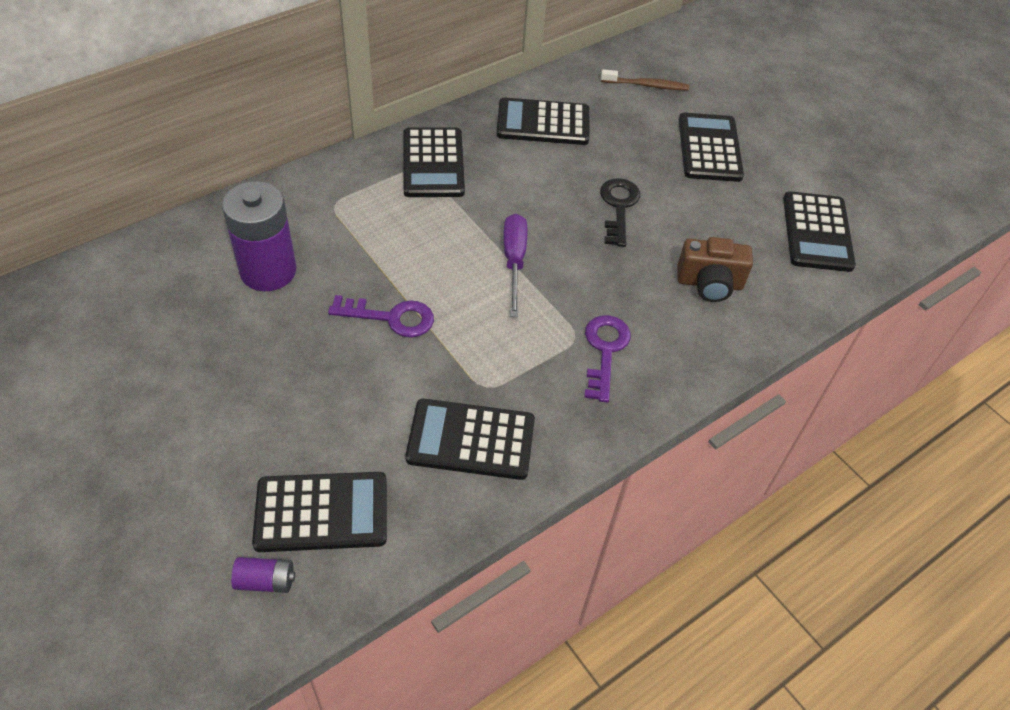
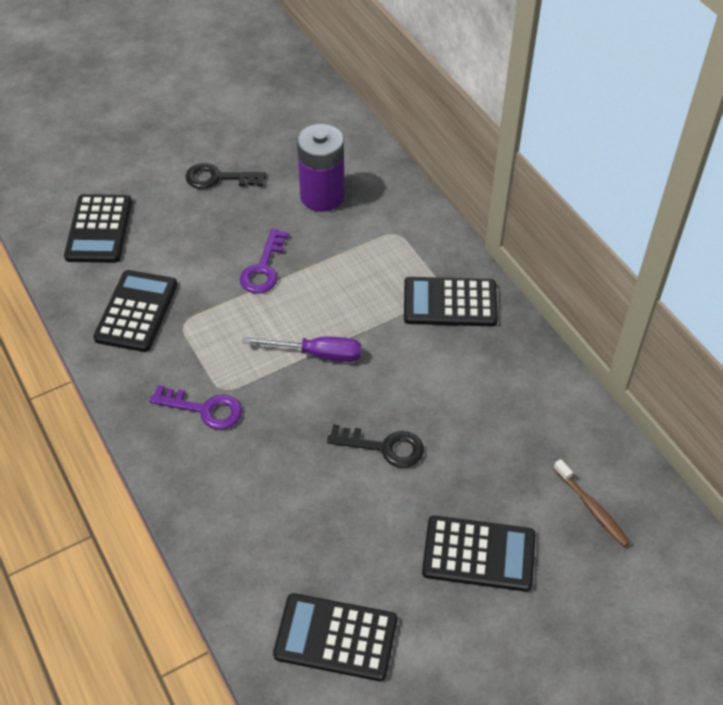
camera: 100 degrees right, 0 degrees up
purple battery [231,557,295,593] -> none
black calculator [497,97,589,145] -> none
brown toothbrush [601,69,689,91] -> brown toothbrush turned 45 degrees counterclockwise [553,459,630,547]
brown camera [677,237,753,302] -> none
none -> black key [185,163,266,189]

